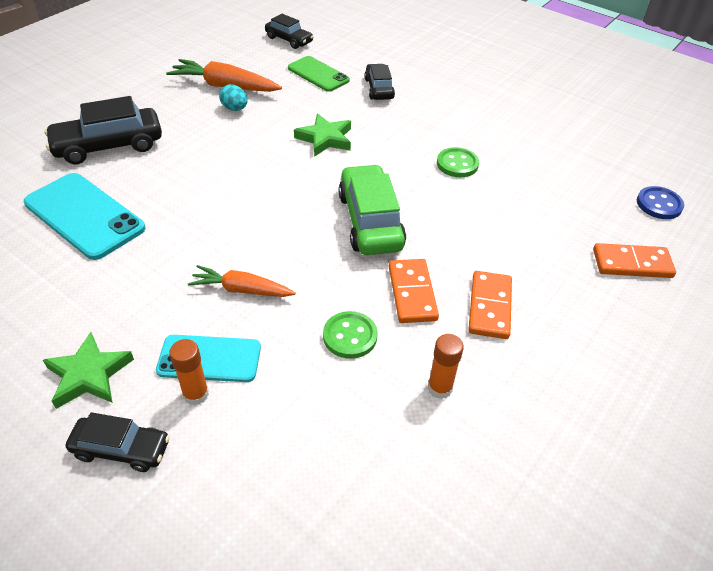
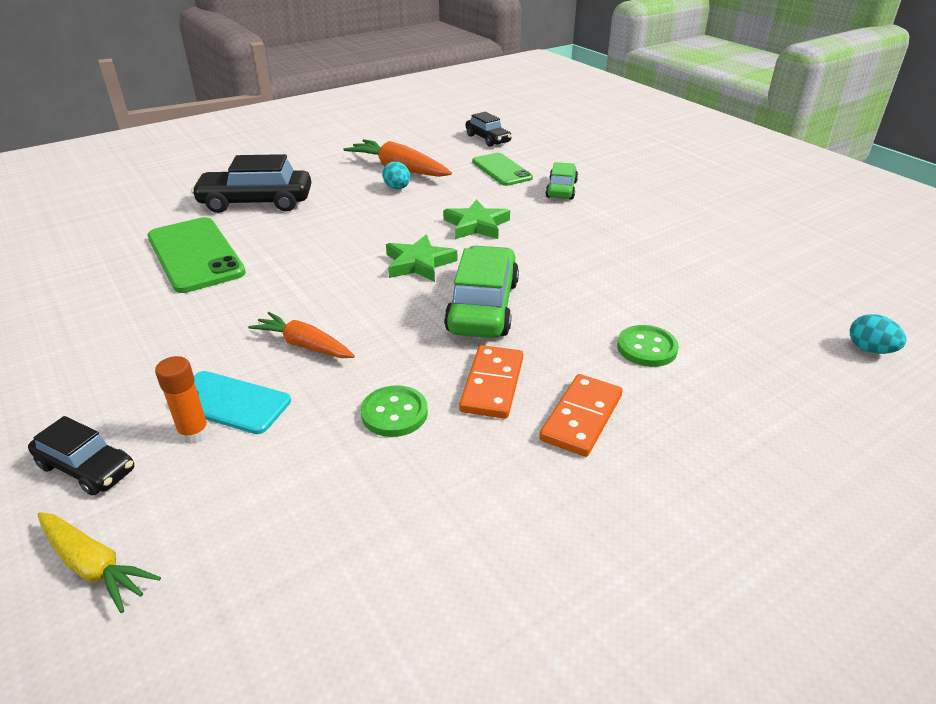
camera: 20 degrees right, 10 degrees down
turquoise phone [24,173,146,260] -> green phone [148,217,246,293]
green star [43,332,134,409] -> green star moved to [386,235,457,282]
black car [365,64,395,100] -> green car [545,162,578,200]
orange glue stick [428,334,464,399] -> none
green button [437,147,479,177] -> green button moved to [617,325,679,367]
orange domino [593,243,676,278] -> none
blue button [637,186,684,219] -> turquoise egg [850,314,907,354]
none -> yellow carrot [37,512,161,613]

